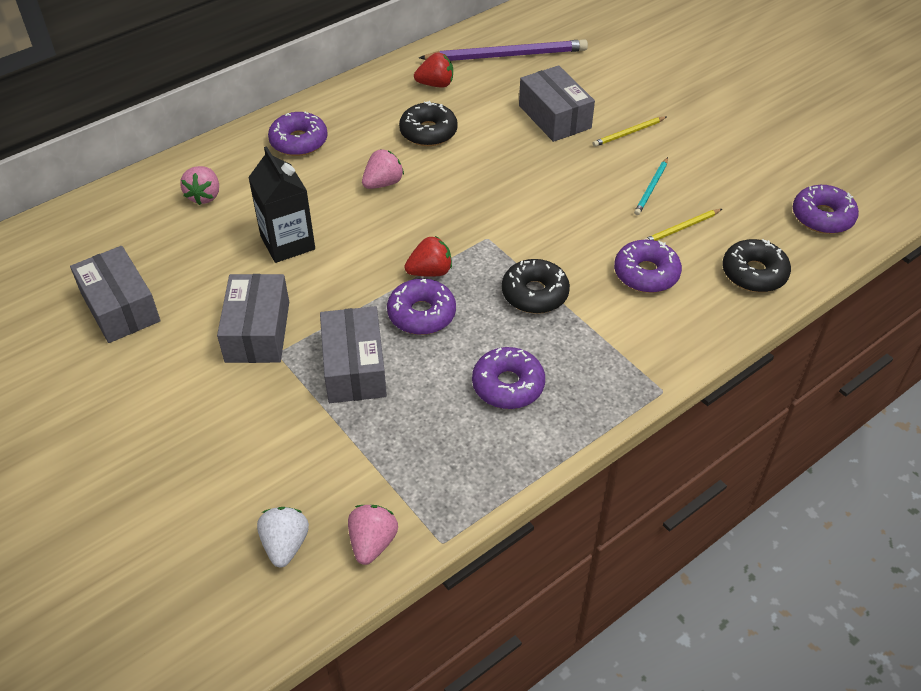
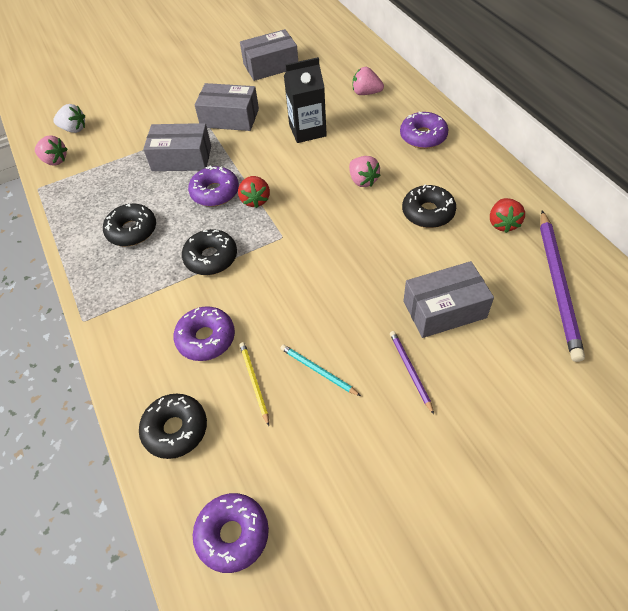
camera: 105 degrees right, 5 degrees up
purple donut [472,347,545,409] -> black donut [103,204,156,246]
yellow pencil [593,117,666,147] -> purple pencil [390,331,434,414]

